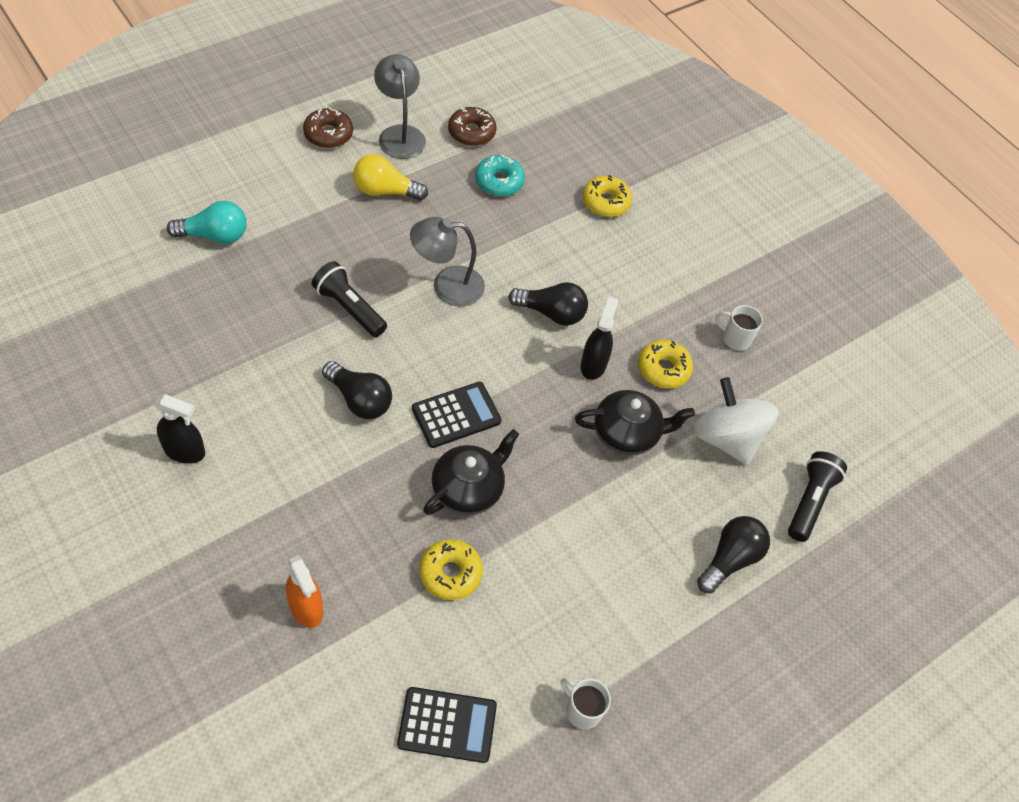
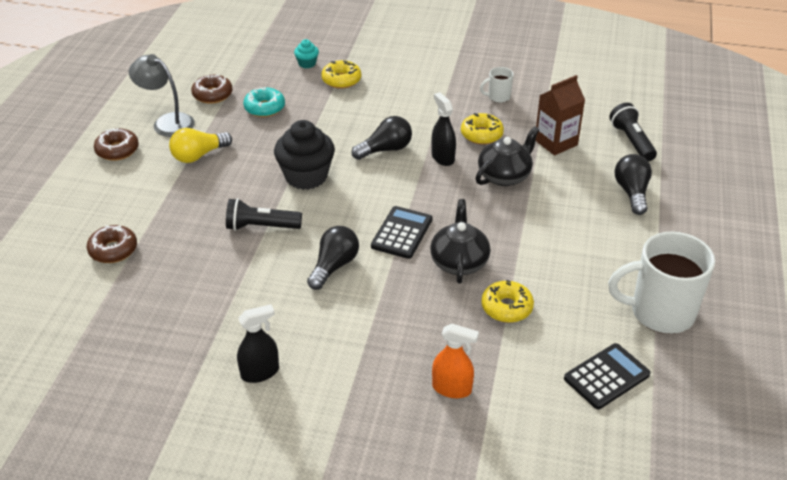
camera: 35 degrees left, 15 degrees down
turquoise light bulb [167,201,247,244] -> brown donut [87,225,137,263]
black light bulb [322,361,392,419] -> black light bulb turned 60 degrees counterclockwise [307,226,359,290]
grey lamp [410,217,485,307] -> black cupcake [274,120,335,190]
white mug [561,678,611,729] -> white mug [608,232,715,334], size x2.22
white spinning top [694,377,779,465] -> brown carton [535,75,585,155]
none -> turquoise cupcake [294,39,319,68]

